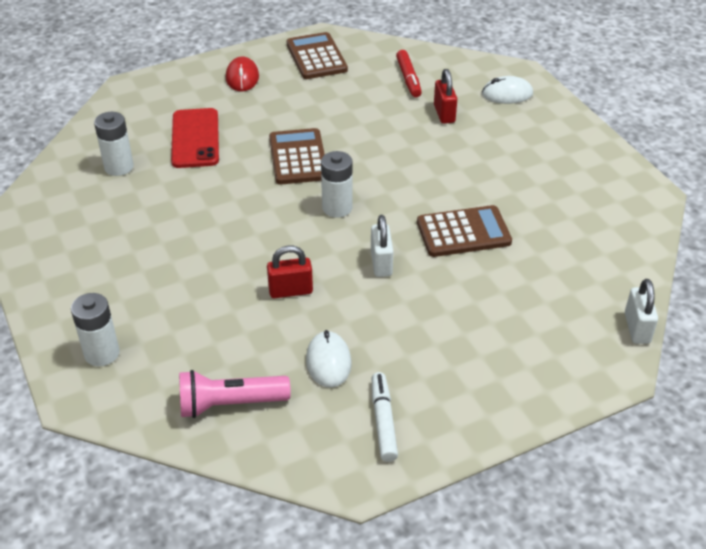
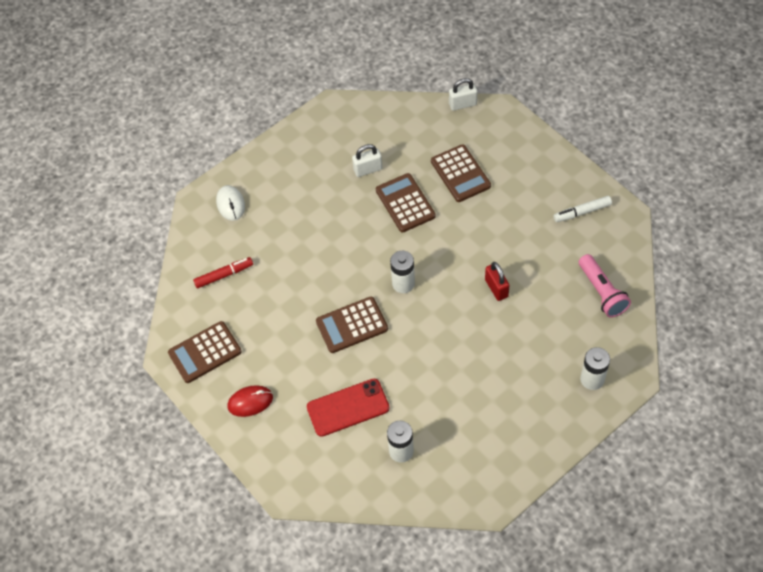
camera: 100 degrees left, 15 degrees up
white mouse [306,330,352,388] -> none
white padlock [371,215,393,277] -> white padlock moved to [352,144,382,177]
red padlock [434,69,457,124] -> none
none -> brown calculator [431,144,491,202]

